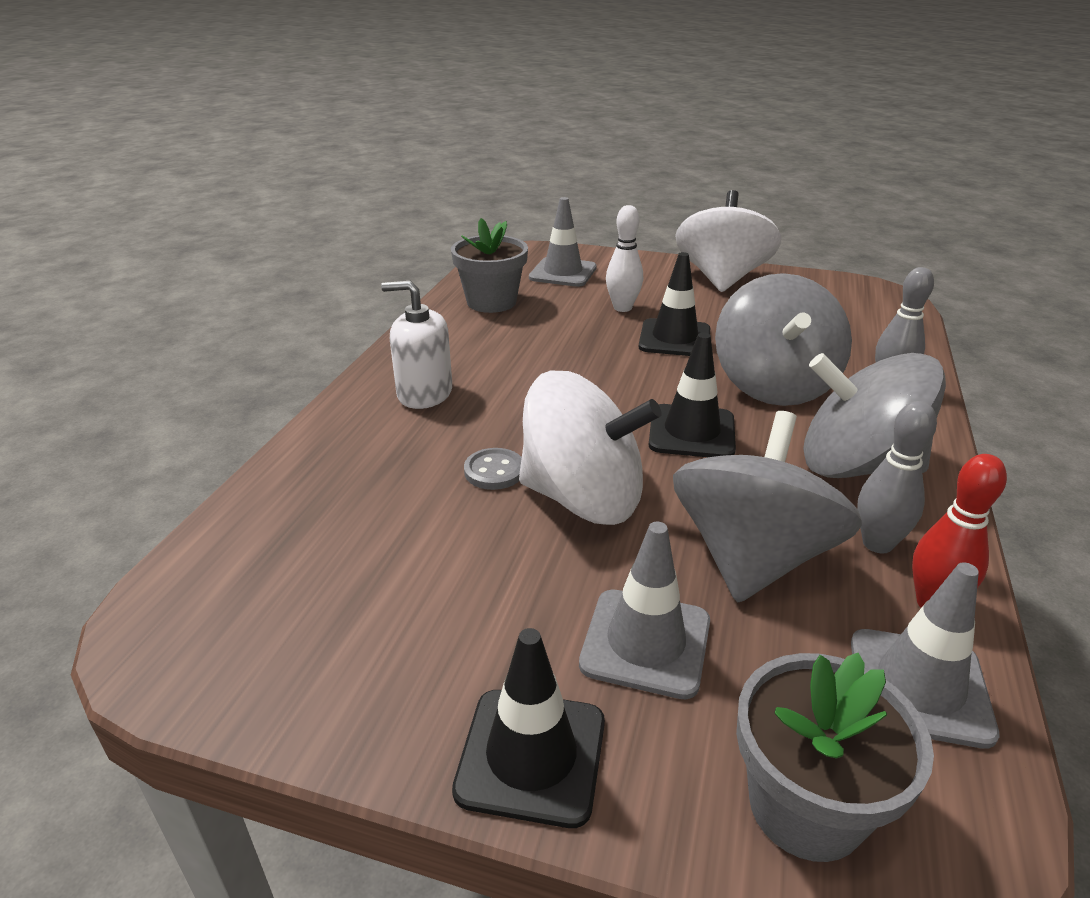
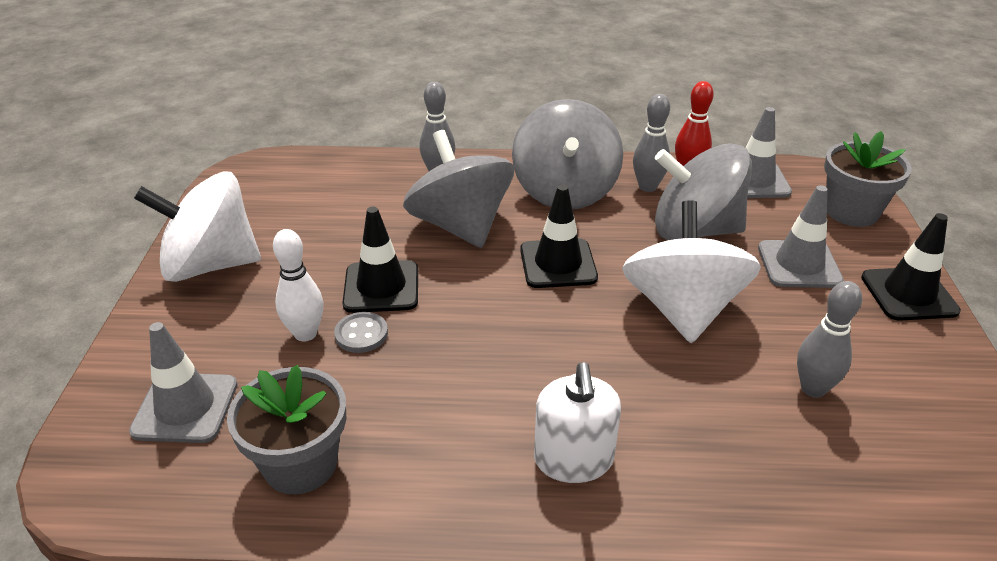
camera: 105 degrees left, 5 degrees up
grey button [464,448,522,490] -> grey button moved to [334,312,388,353]
grey spinning top [715,273,852,406] -> grey spinning top turned 105 degrees counterclockwise [403,130,514,248]
none -> grey bowling pin [797,281,862,398]

